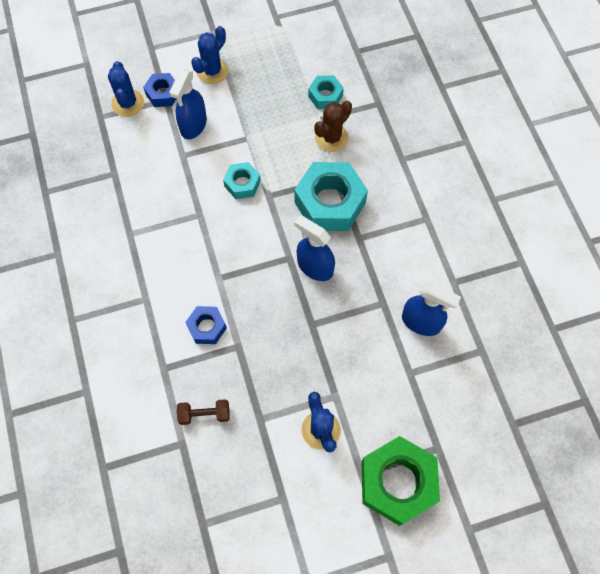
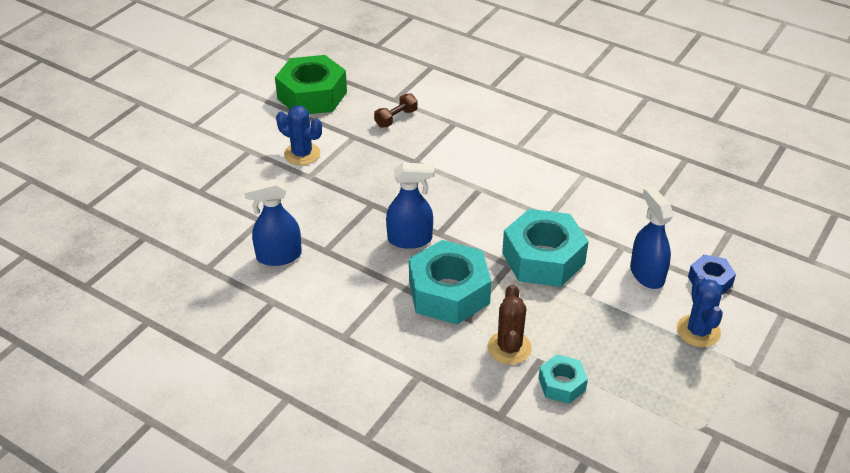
camera: 140 degrees right, 25 degrees down
blue cactus [108,61,144,117] -> none
blue nut [185,306,227,344] -> none
turquoise nut [223,162,261,199] -> turquoise nut [502,209,589,287], size x1.93
green nut [362,436,440,526] -> green nut moved to [275,55,347,114]

